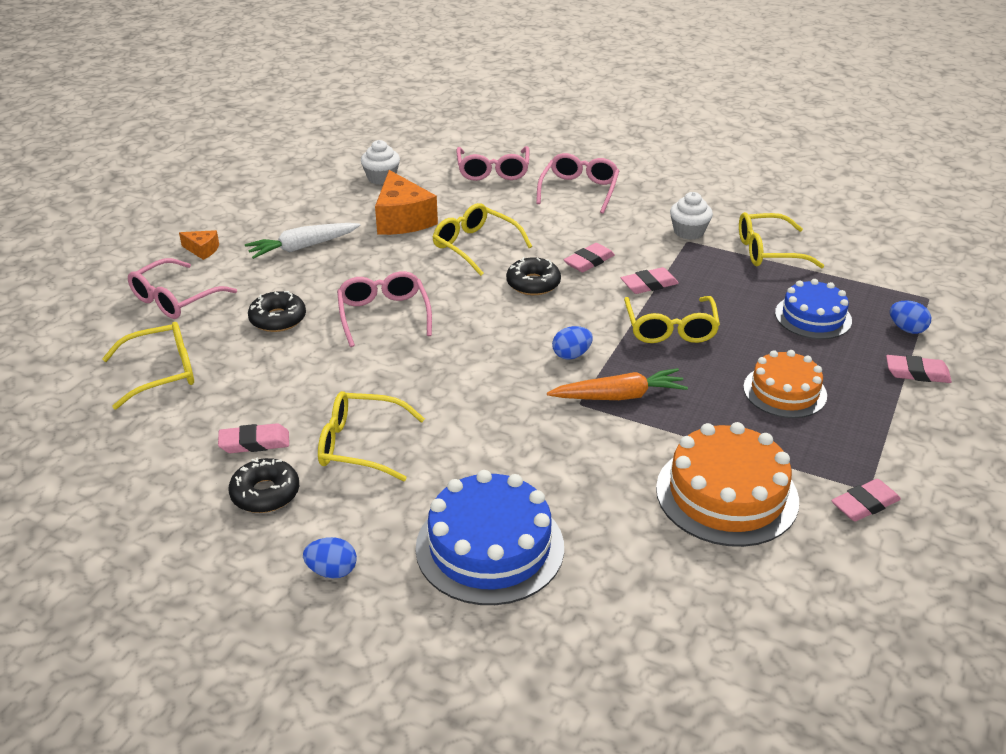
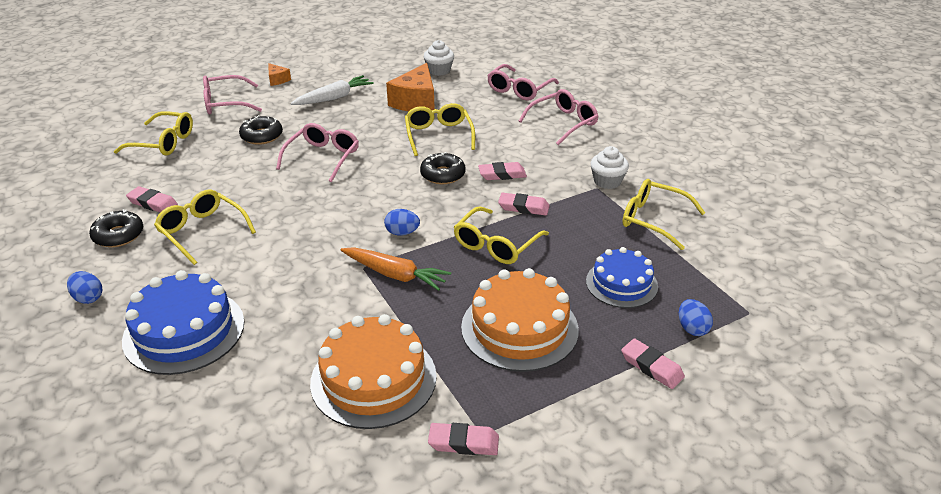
camera: 35 degrees right, 0 degrees up
white carrot [245,223,361,259] -> white carrot turned 135 degrees clockwise [290,75,374,105]
orange cake [743,350,827,418] -> orange cake [461,268,579,372], size x1.54

